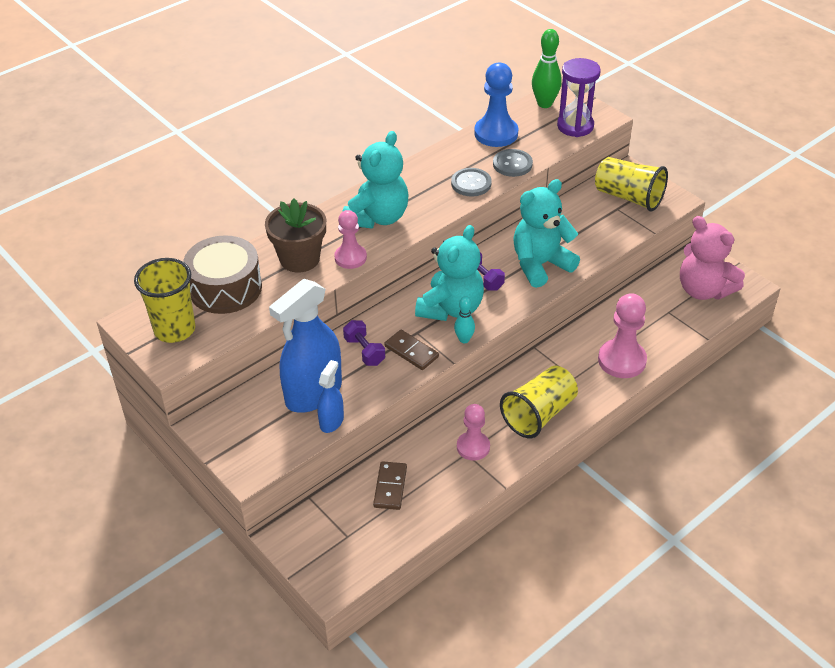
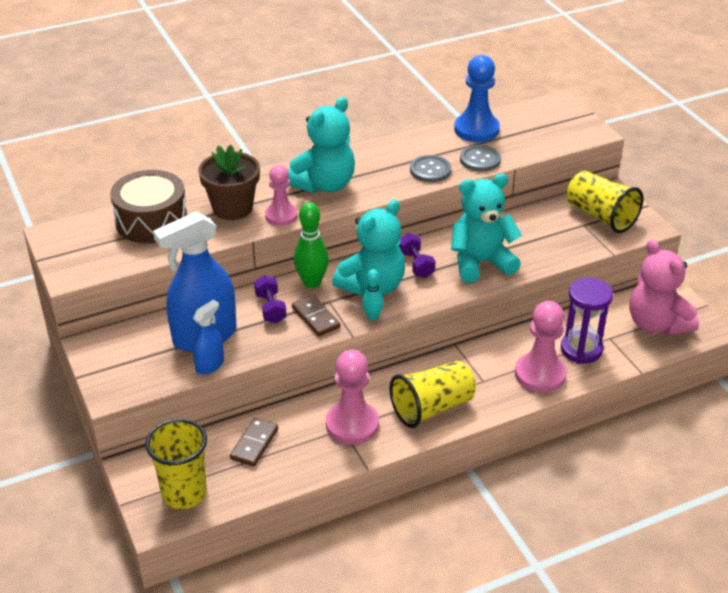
camera: 15 degrees right, 5 degrees down
yellow cup [134,258,195,343] -> yellow cup moved to [145,419,207,509]
pink pawn [457,404,490,461] -> pink pawn [326,350,379,445], size x1.53
green bowling pin [532,29,562,108] -> green bowling pin moved to [294,202,329,288]
purple hourglass [557,58,601,137] -> purple hourglass moved to [561,278,613,364]

